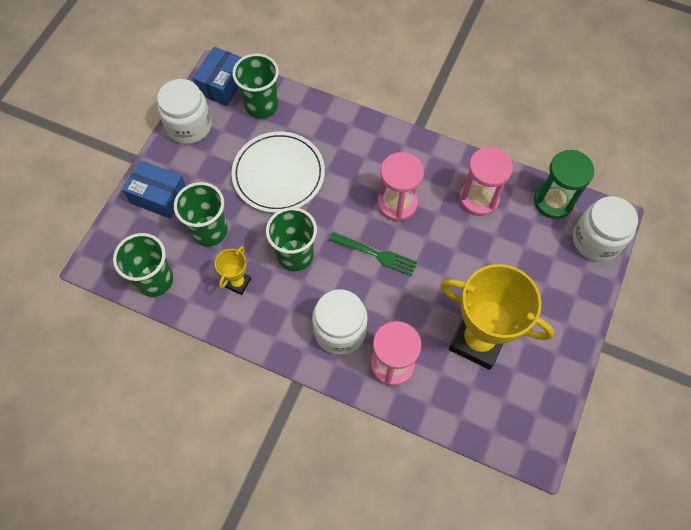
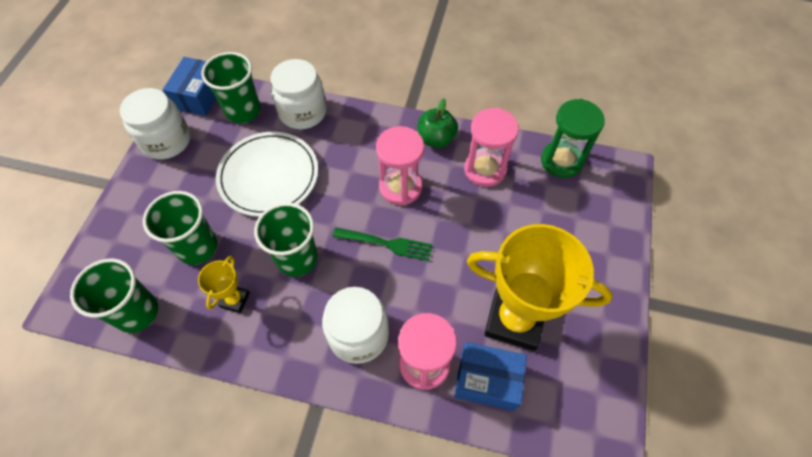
camera: 10 degrees left, 5 degrees down
blue box [122,160,186,219] -> blue box moved to [454,342,527,411]
white jar [573,196,638,262] -> white jar moved to [270,59,326,129]
none -> green apple [418,98,458,148]

